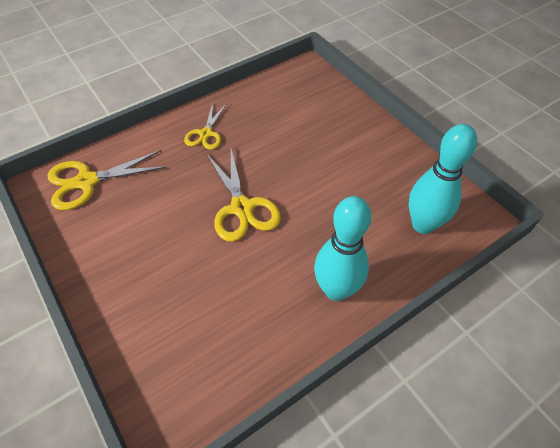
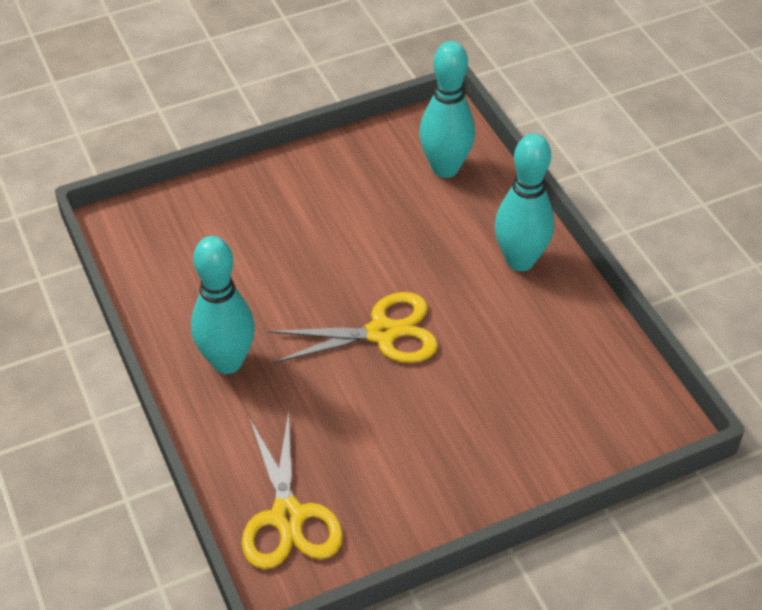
camera: 80 degrees left, 5 degrees down
yellow scissors [184,102,227,150] -> turquoise bowling pin [191,236,255,374]

